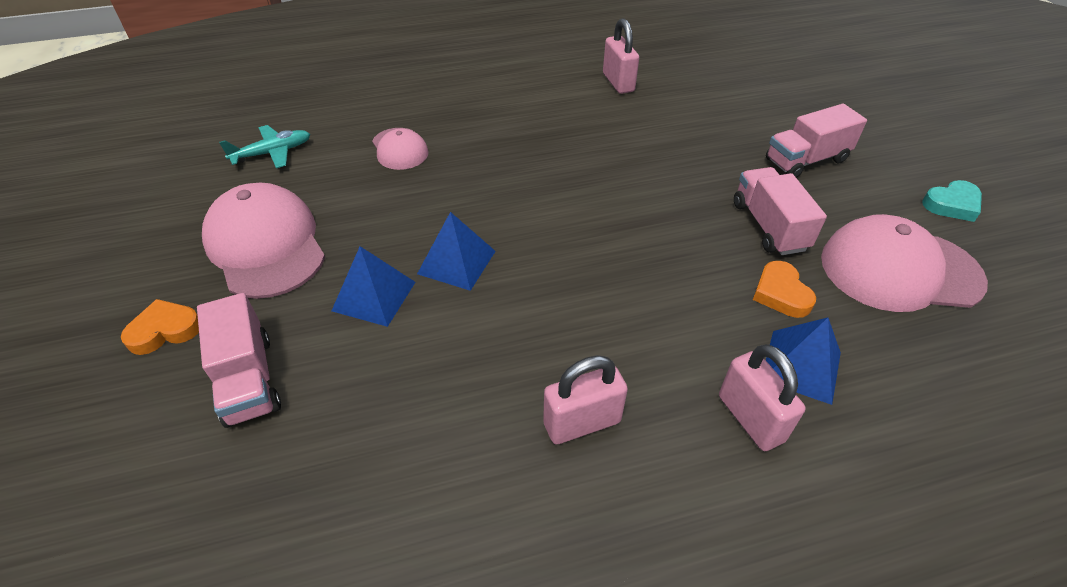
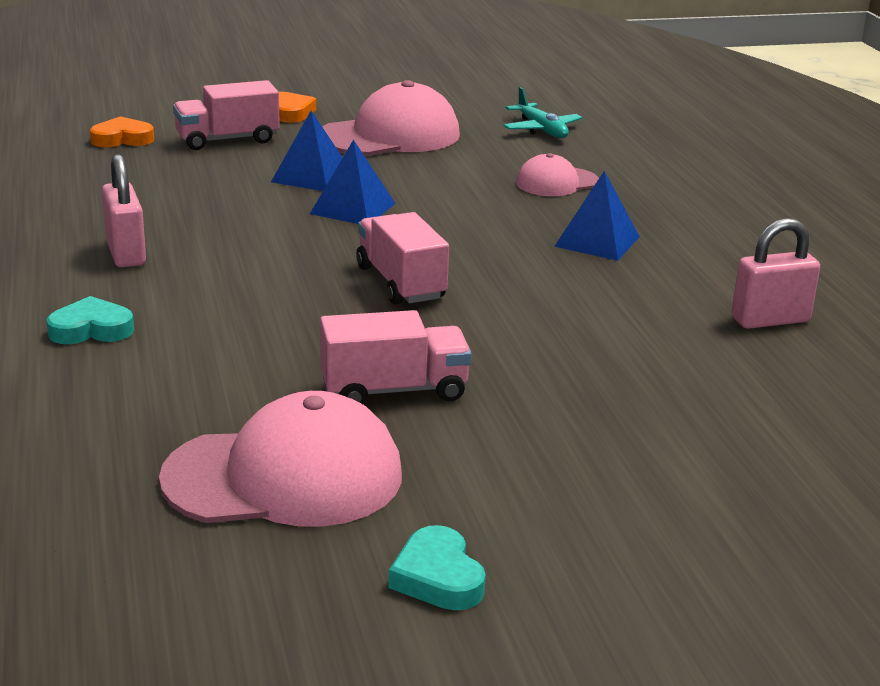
camera: 90 degrees right, 20 degrees down
pink padlock [719,344,806,451] -> turquoise heart [46,296,134,344]
orange heart [753,261,816,318] -> orange heart moved to [90,116,154,147]
pink truck [766,104,867,178] -> pink truck moved to [356,212,449,305]
blue pyramid [766,318,841,405] -> blue pyramid moved to [554,171,640,261]
pink cap [821,214,988,312] -> pink cap turned 75 degrees clockwise [159,391,402,527]

